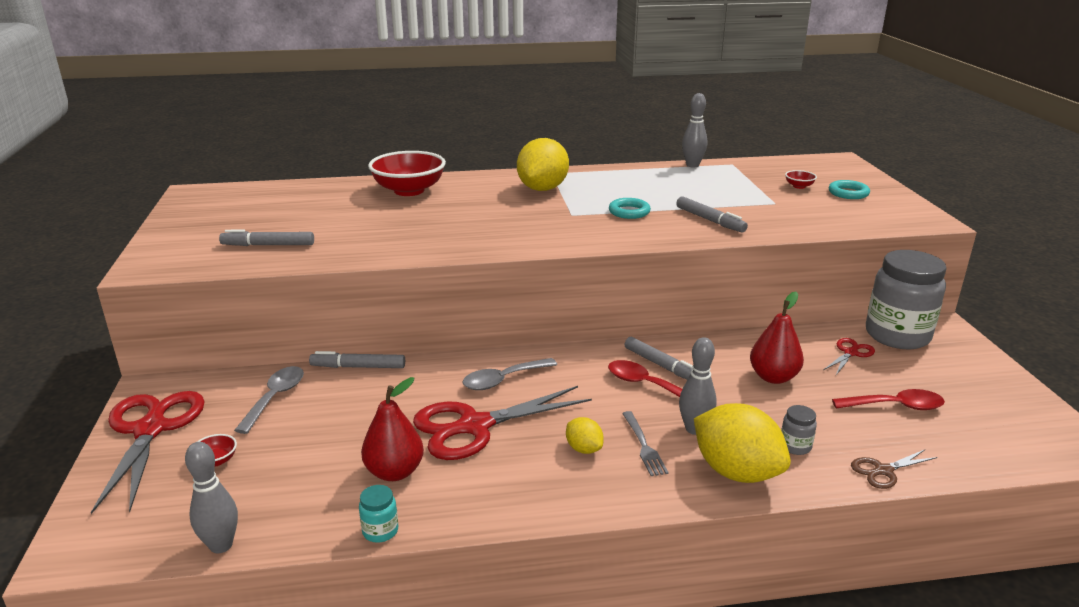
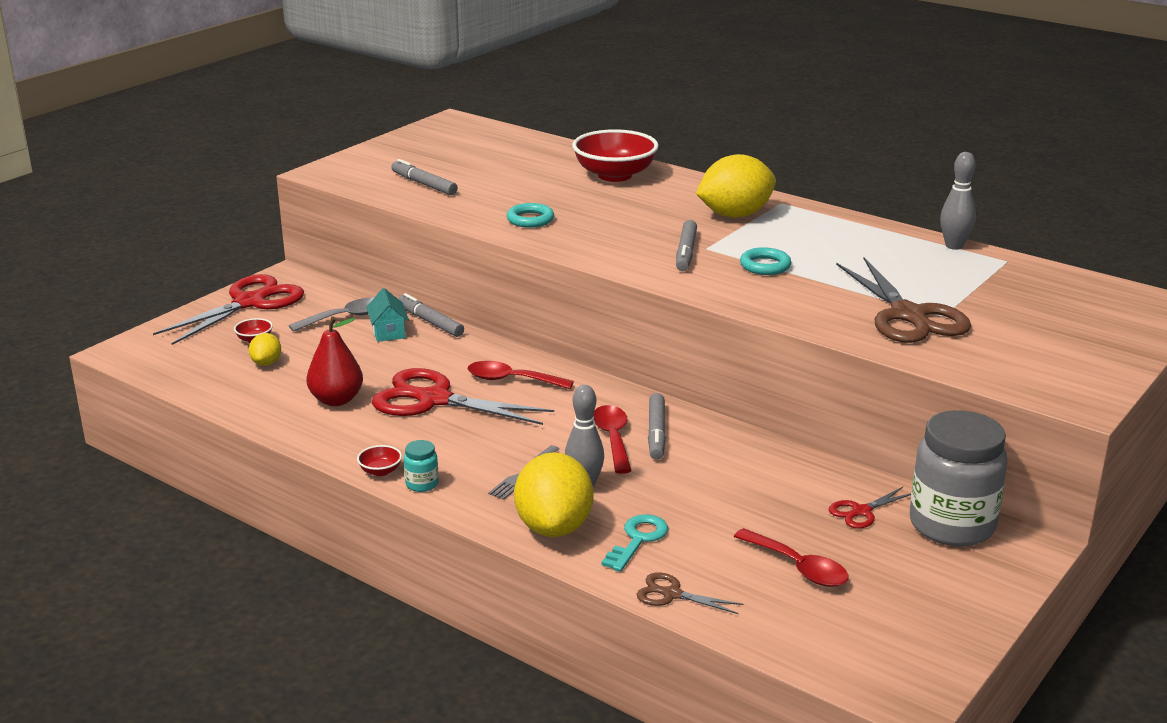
camera: 45 degrees right, 0 degrees up
grey bowling pin [185,442,238,553] -> none
turquoise jar [359,485,398,543] -> turquoise jar moved to [404,440,439,492]
grey spoon [462,358,557,390] -> red spoon [468,361,574,389]
yellow lemon [566,417,604,454] -> yellow lemon moved to [249,333,281,366]
grey marker [676,196,748,233] -> grey marker moved to [676,220,697,271]
red pear [750,292,804,384] -> none
grey jar [781,405,817,455] -> turquoise key [601,514,668,572]
red bowl [785,170,817,189] -> red bowl moved to [357,445,402,476]
red scissors [823,338,875,375] -> red scissors turned 150 degrees clockwise [829,487,911,529]
turquoise ring [829,180,870,199] -> turquoise ring moved to [507,203,554,228]
none -> turquoise house [366,288,409,342]
none -> brown scissors [836,257,971,343]

